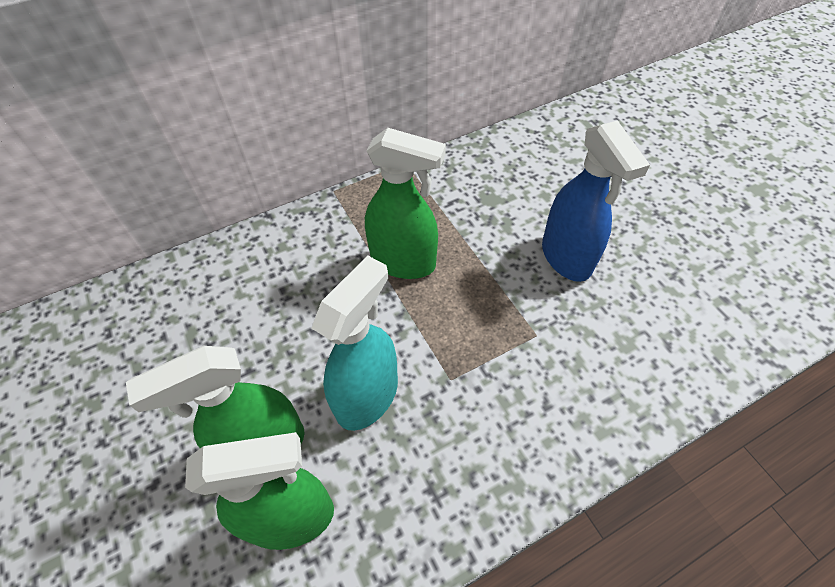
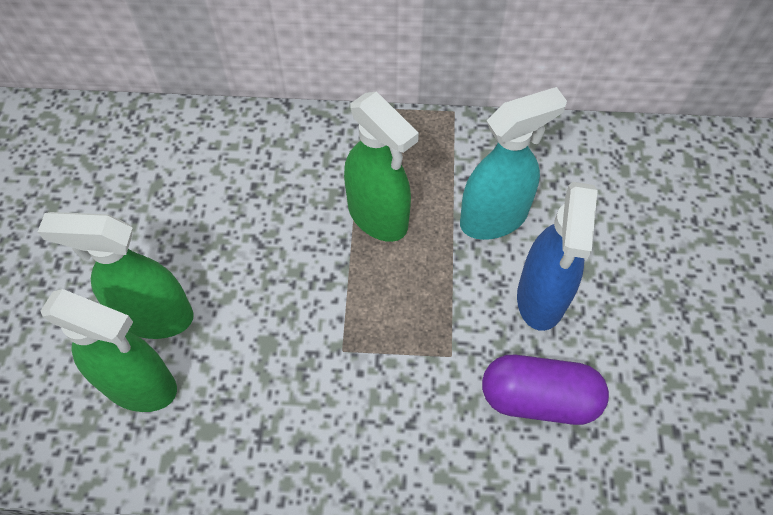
camera: 30 degrees right, 5 degrees up
turquoise spray bottle [311,255,398,431] -> turquoise spray bottle moved to [460,87,567,240]
none -> purple capsule [482,355,609,425]

